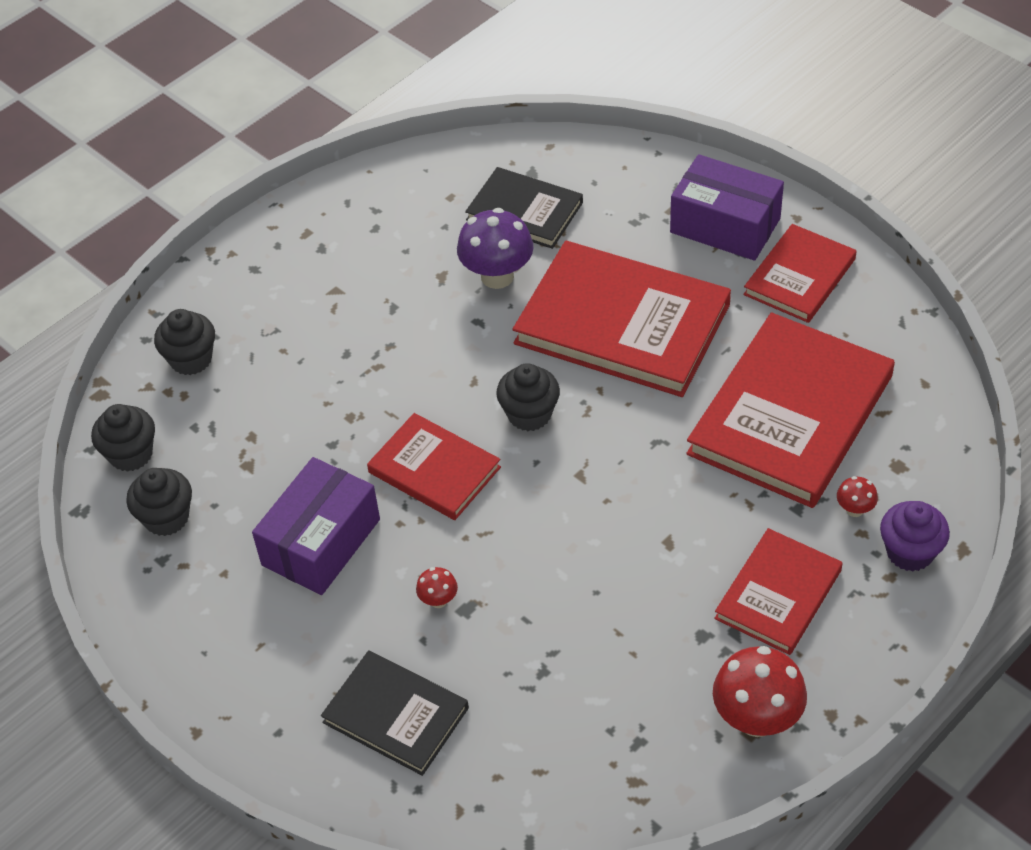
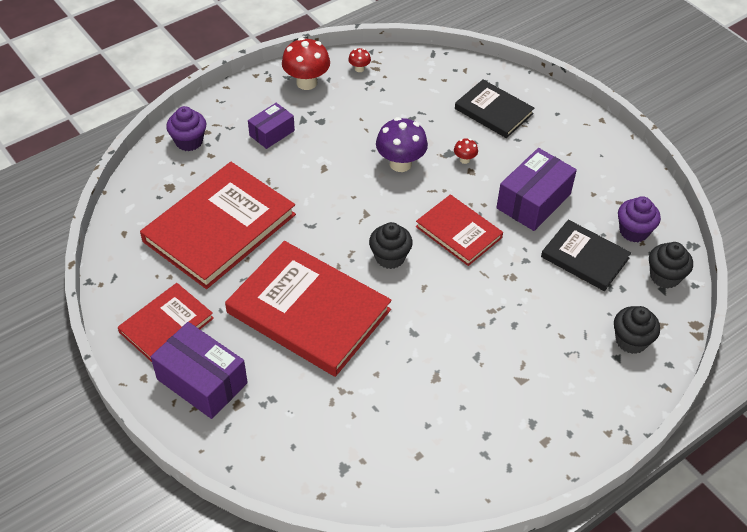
camera: 175 degrees left, 0 degrees up
black cupcake [126,468,192,536] -> purple cupcake [618,196,661,242]
purple mushroom [457,208,533,289] -> purple mushroom moved to [376,117,428,172]
black book [465,167,583,249] -> black book moved to [541,220,631,291]
red book [714,528,843,655] -> purple box [248,103,295,149]
red mushroom [837,476,878,517] -> red mushroom moved to [348,48,371,72]

